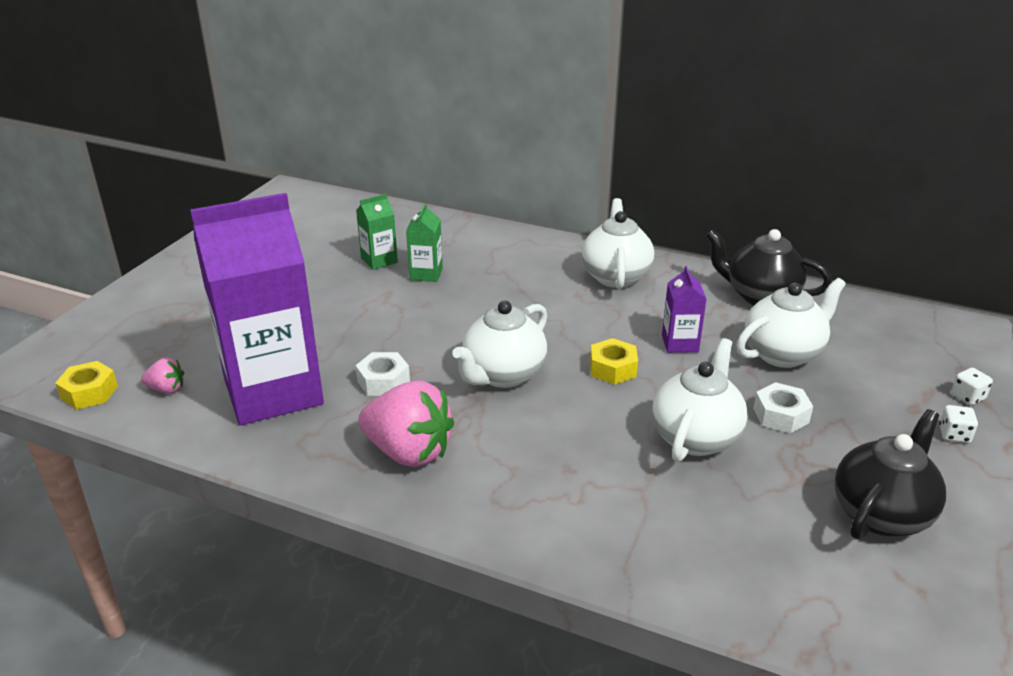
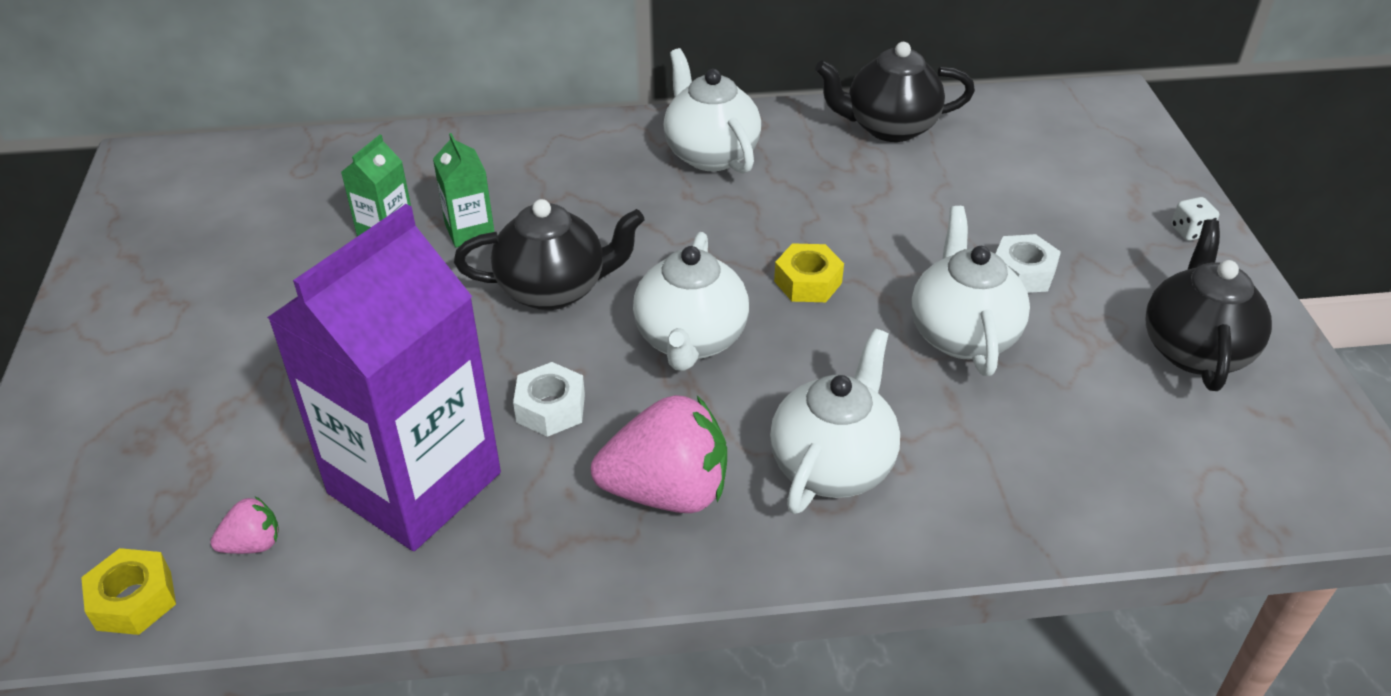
camera: 30 degrees left, 10 degrees up
purple carton [662,266,707,353] -> none
white teapot [736,278,846,368] -> white teapot moved to [770,328,900,514]
white dice [951,368,993,405] -> none
none -> black teapot [454,199,645,310]

